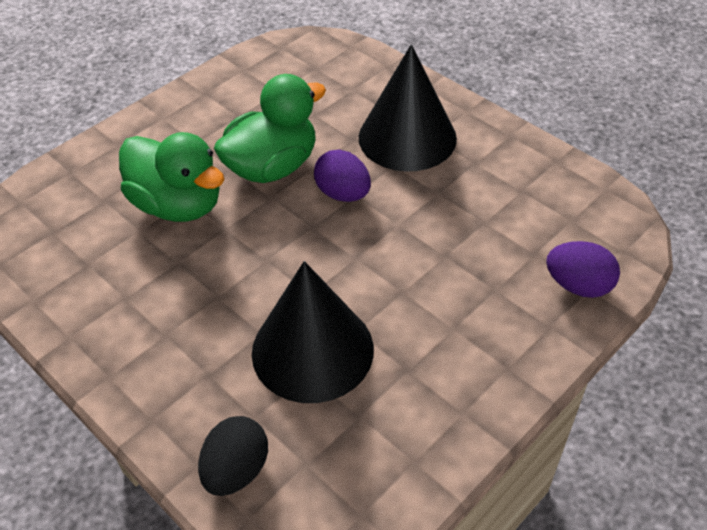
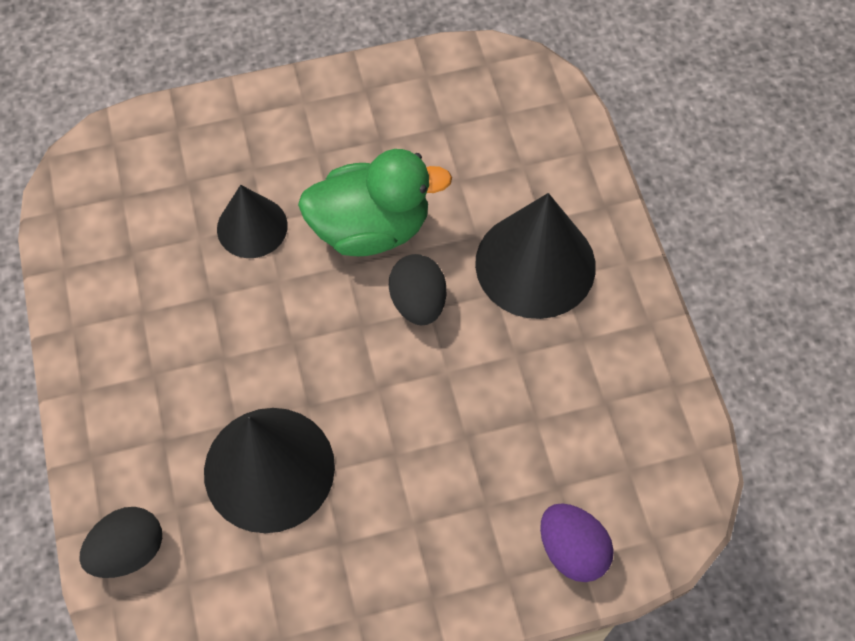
camera: 30 degrees right, 15 degrees up
green duck [119,132,225,222] -> black cone [217,185,288,258]
purple egg [314,150,371,202] -> black egg [389,254,446,325]

